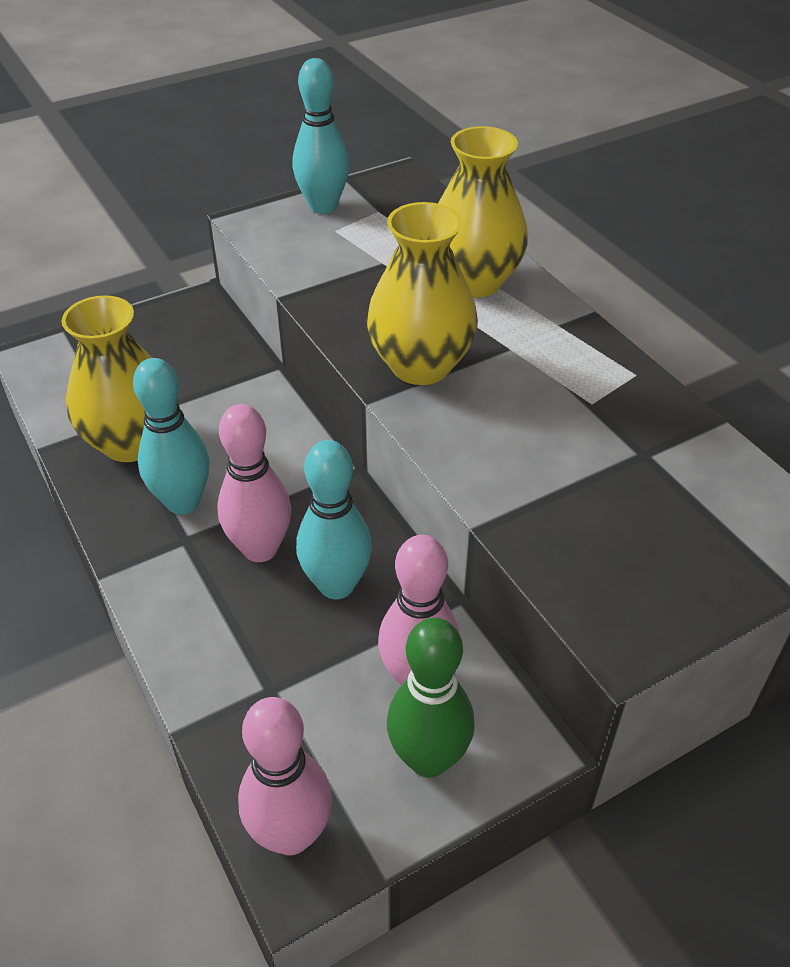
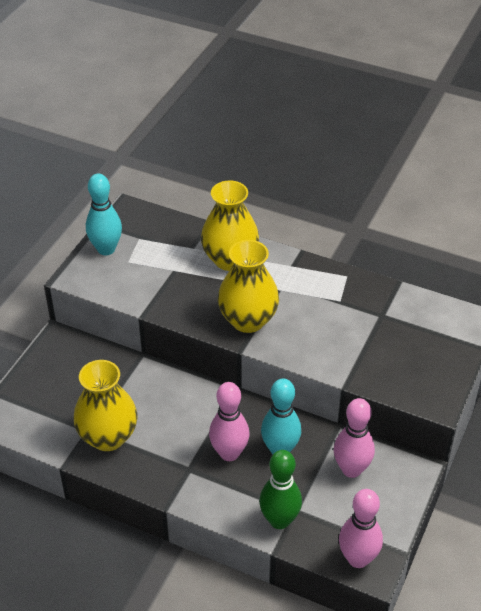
camera: 35 degrees left, 0 degrees up
turquoise bowling pin [133,358,210,515] -> none
green bowling pin [387,617,475,778] -> green bowling pin moved to [259,450,302,529]

